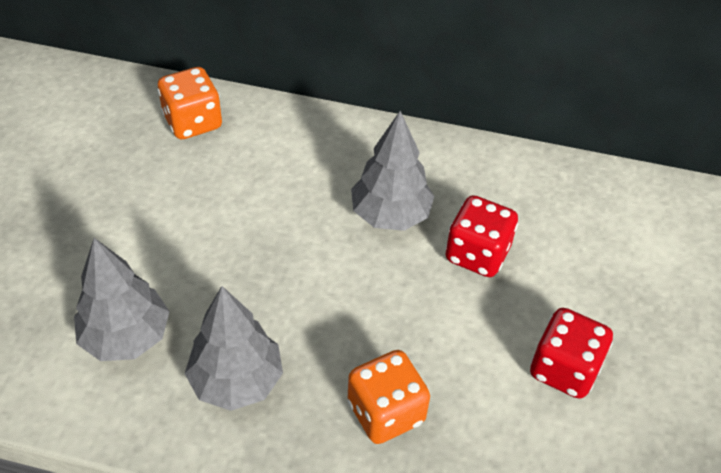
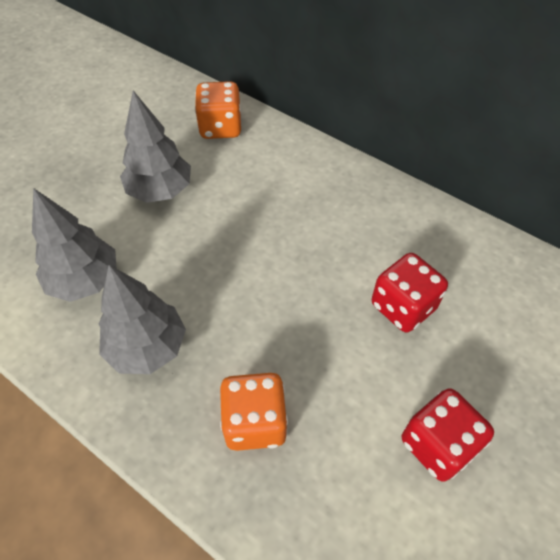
camera: 25 degrees right, 5 degrees up
grey tree [351,111,435,231] -> grey tree moved to [120,91,191,203]

